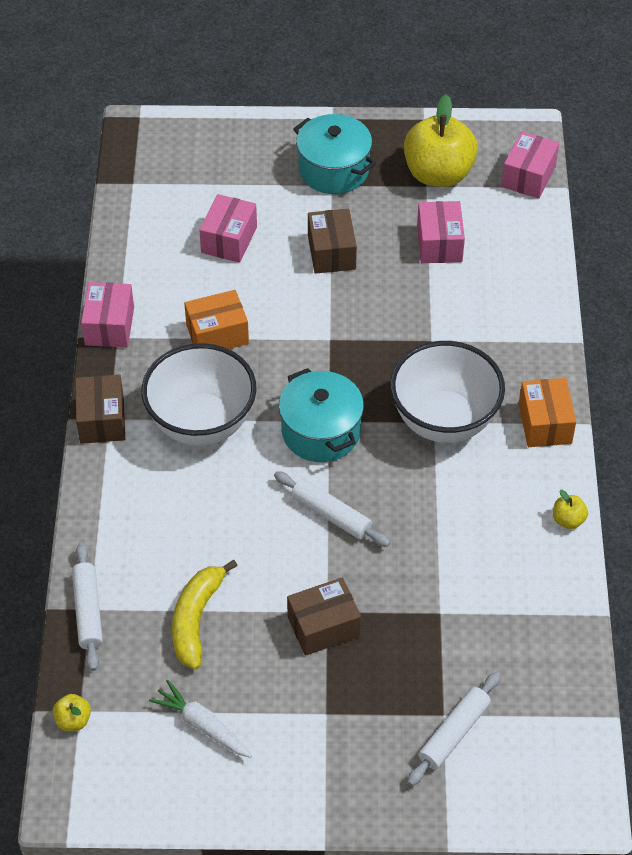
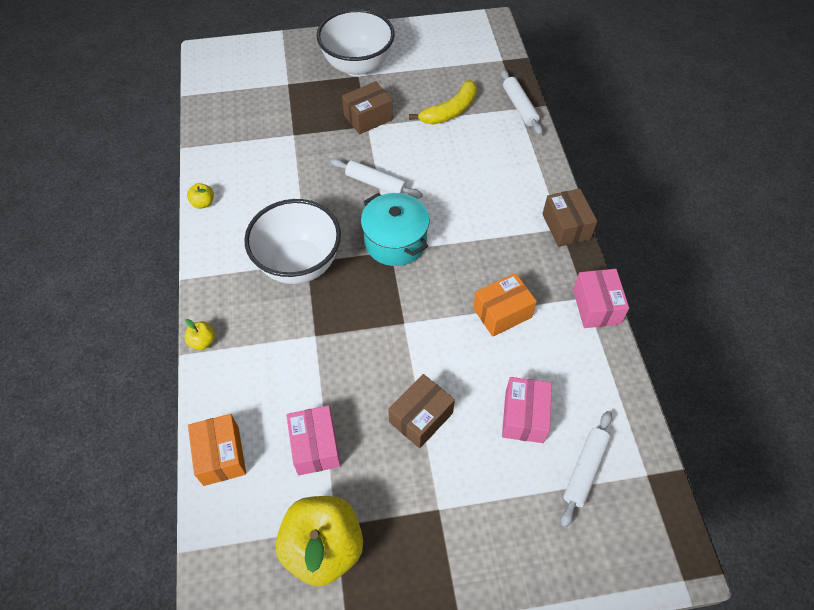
camera: 170 degrees right, 5 degrees up
yellow apple [53,694,91,731] -> yellow apple moved to [185,319,215,350]
white bowl [141,343,257,446] -> white bowl moved to [317,9,395,77]
white carrot [149,680,252,758] -> none
yellow banana [172,560,238,670] -> yellow banana turned 45 degrees clockwise [409,79,477,124]
turquoise pot [293,114,376,194] -> none
brown box [308,209,357,274] -> brown box turned 60 degrees clockwise [388,374,455,448]
white rolling pin [407,672,501,786] -> white rolling pin moved to [561,411,612,527]
pink box [501,131,559,199] -> none
orange box [519,378,576,447] -> orange box moved to [188,414,246,486]

